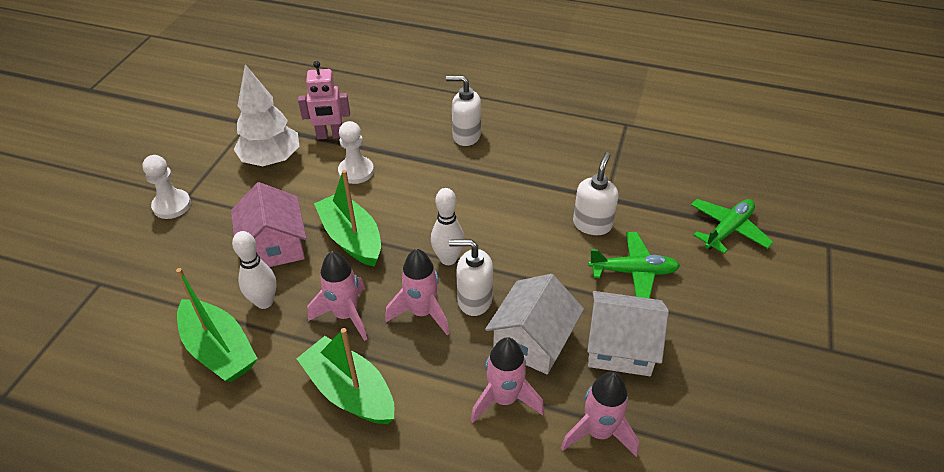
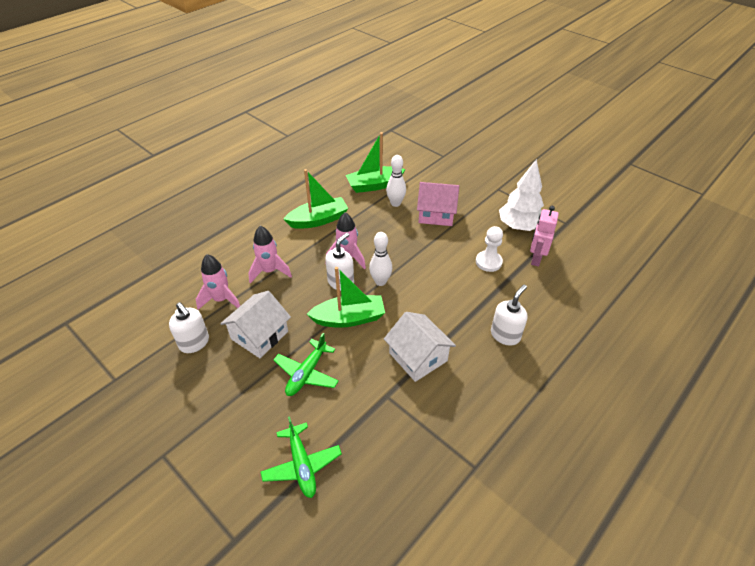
camera: 115 degrees right, 0 degrees up
white pawn [142,155,191,219] -> none
pink rocket [307,252,367,341] -> none
green boat [314,170,381,267] -> green boat moved to [307,267,385,328]
white house [485,274,584,374] -> white house moved to [384,312,456,382]
white soap dispenser [573,152,619,235] -> white soap dispenser moved to [169,302,209,353]

